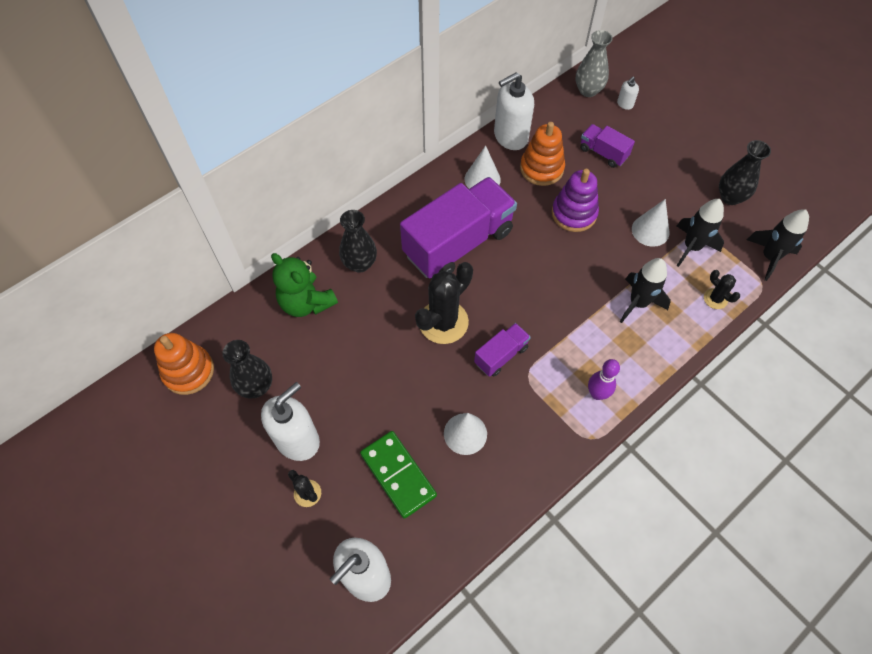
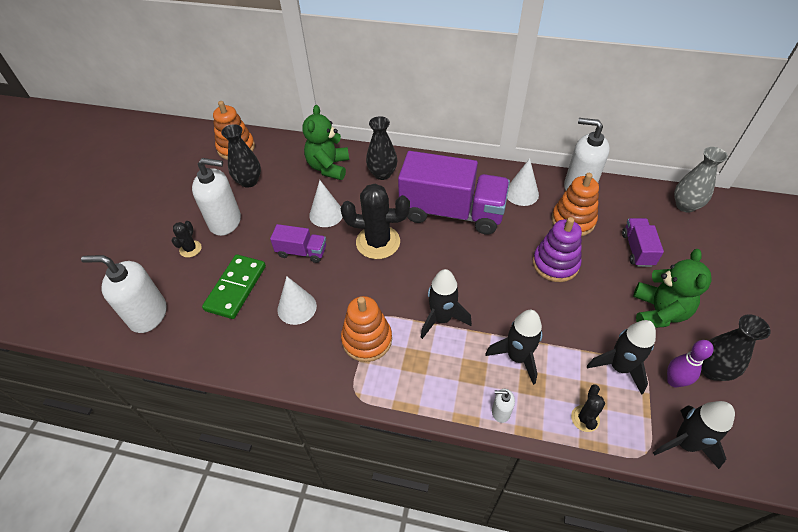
camera: 55 degrees right, 10 degrees down
purple truck [474,323,531,377] -> purple truck moved to [270,224,326,263]
purple bowling pin [588,359,620,400] -> purple bowling pin moved to [667,340,714,388]
white soap dispenser [617,77,639,110] -> white soap dispenser moved to [492,389,515,423]
white cone [632,199,670,247] -> white cone moved to [309,180,343,227]
none -> orange stacking toy [341,296,392,362]
none -> black rocket [421,269,472,339]
none -> green teddy bear [633,249,712,328]

